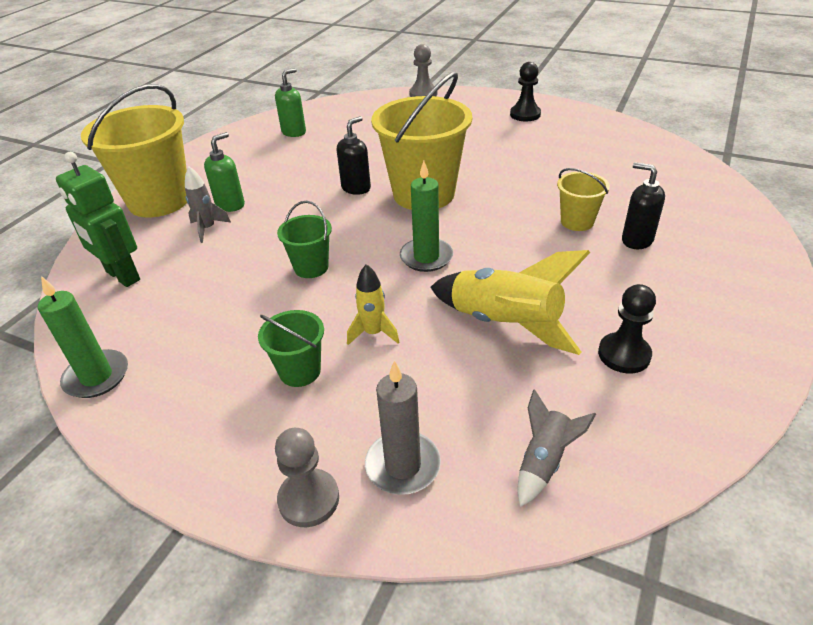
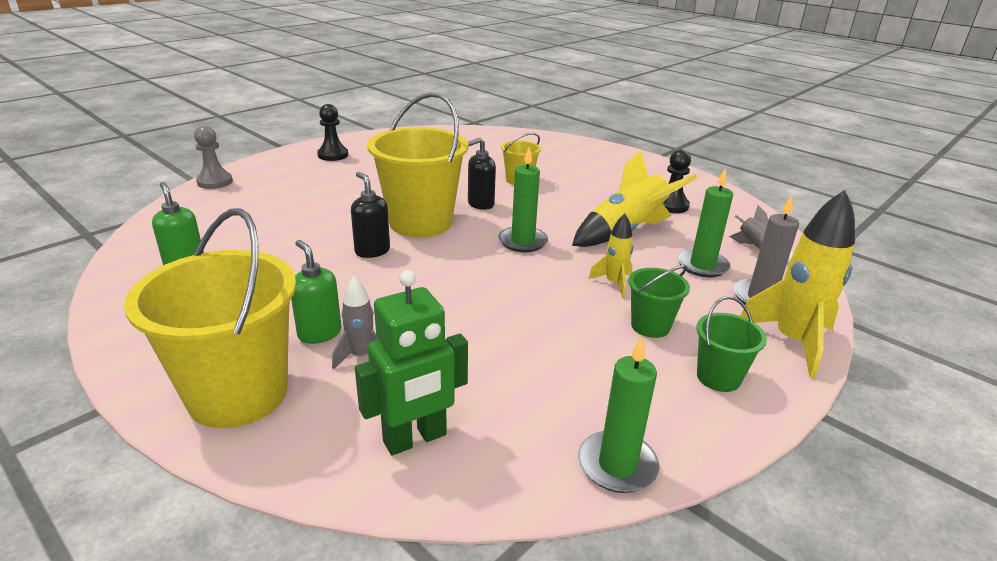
camera: 75 degrees left, 10 degrees down
grey pawn [275,428,339,527] -> yellow rocket [740,190,855,379]
green bucket [277,201,332,278] -> green bucket moved to [696,296,767,392]
black soap dispenser [622,162,665,249] -> black soap dispenser moved to [468,137,496,210]
none -> green candle [677,168,733,277]

